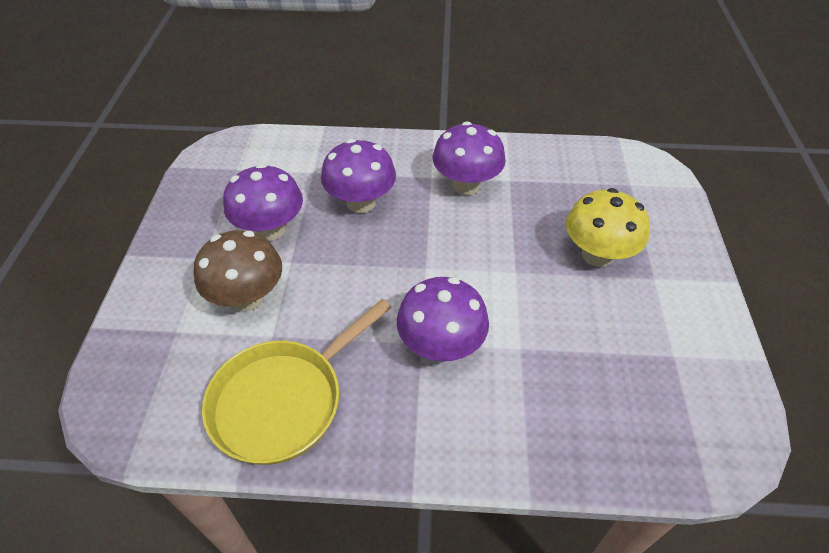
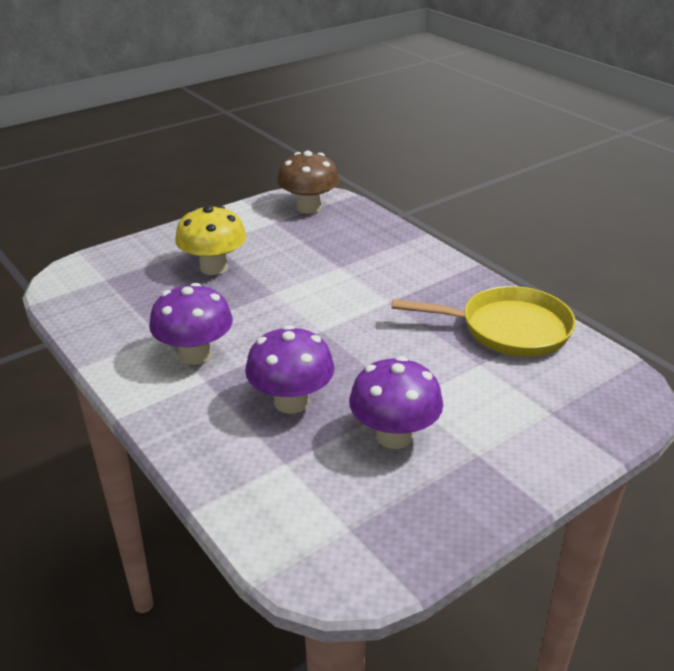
camera: 130 degrees left, 15 degrees down
brown mushroom [194,230,282,311] -> brown mushroom moved to [277,151,339,214]
purple mushroom [397,277,489,362] -> none

